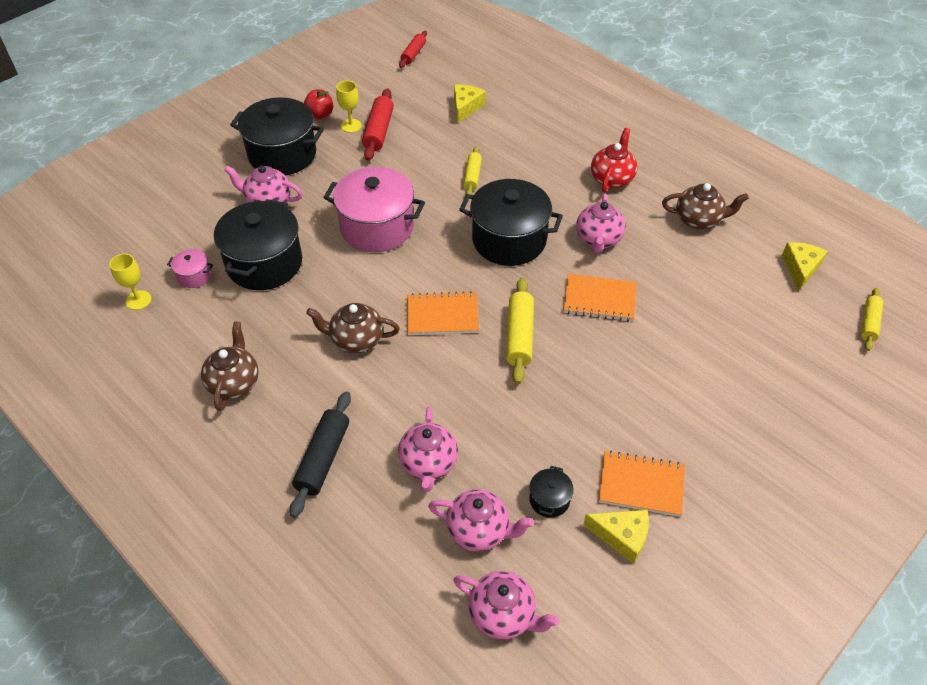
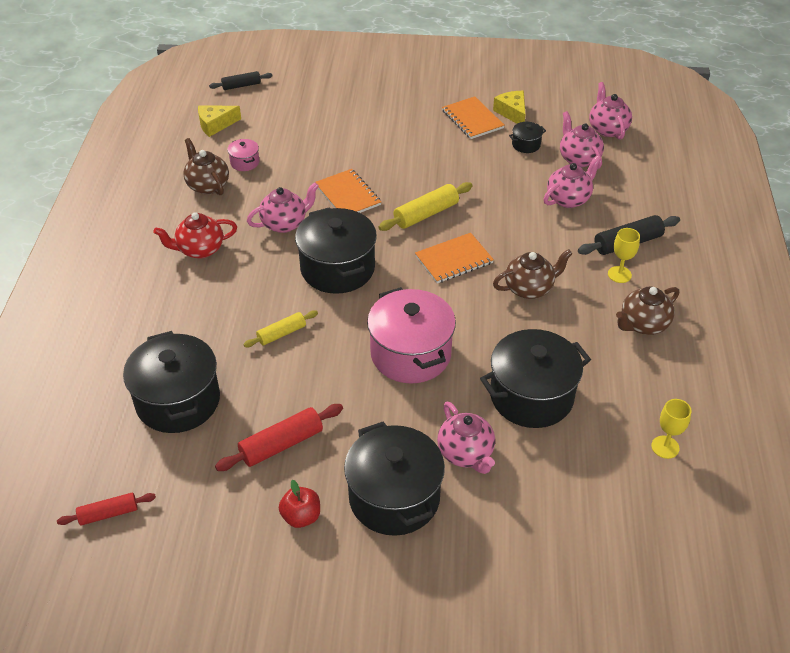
camera: 130 degrees left, 5 degrees down
pink pot [167,249,213,288] -> pink pot moved to [227,139,260,171]
brown teapot [306,303,400,353] -> brown teapot turned 75 degrees counterclockwise [493,249,573,299]
yellow goblet [336,81,362,133] -> yellow goblet moved to [608,228,640,283]
orange notebook [407,291,479,335] -> orange notebook turned 75 degrees counterclockwise [415,233,494,283]
yellow cheese [454,84,486,124] -> black pot [123,331,220,433]
yellow rolling pin [861,288,883,351] -> black rolling pin [209,71,273,90]

